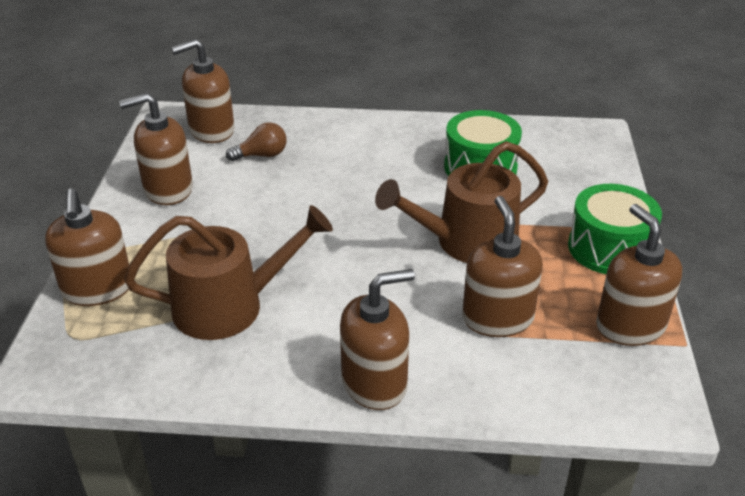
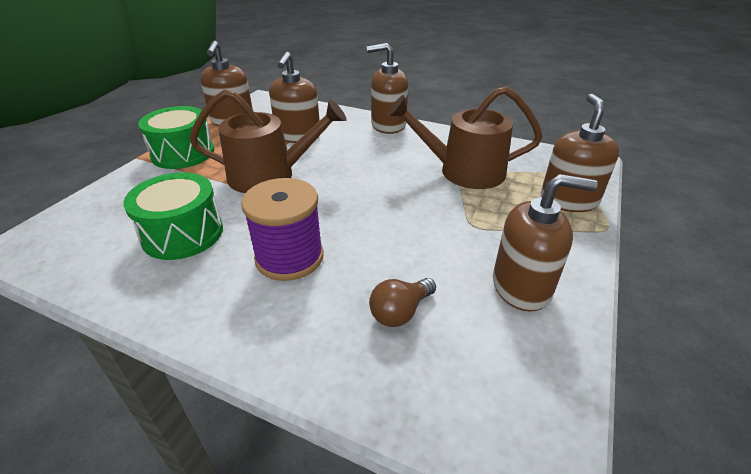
camera: 160 degrees left, 0 degrees up
brown soap dispenser [171,39,235,143] -> none
brown light bulb [226,122,287,161] -> brown light bulb turned 45 degrees counterclockwise [369,278,436,327]
none -> purple spool [241,178,324,281]

